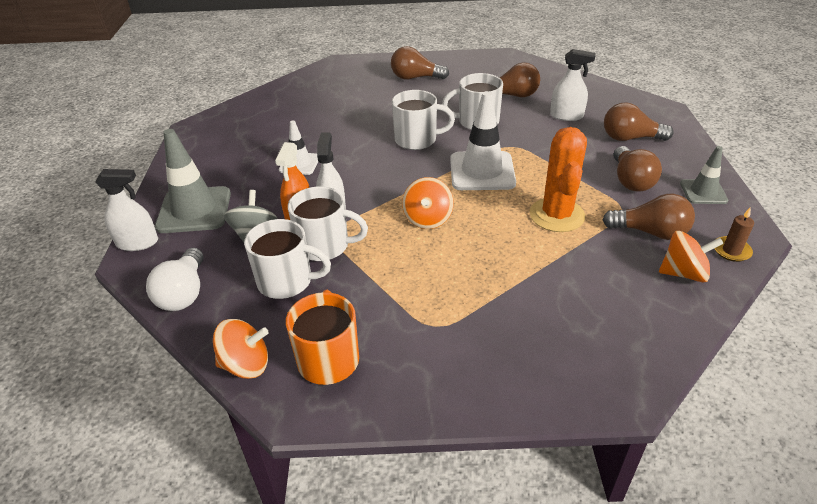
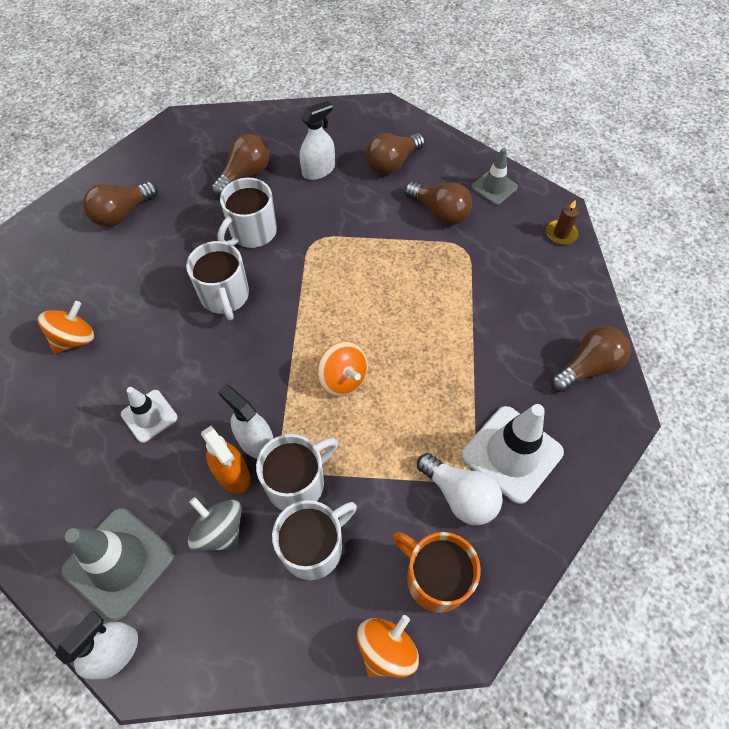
camera: 50 degrees left, 20 degrees up
white light bulb [146,248,203,311] -> white light bulb moved to [417,453,503,525]
white mug [392,90,455,150] -> white mug turned 120 degrees clockwise [186,241,249,320]
white traffic cone [450,91,516,190] -> white traffic cone moved to [462,404,564,504]
orange cactus [530,127,587,232] -> none
brown light bulb [602,194,695,240] -> brown light bulb moved to [551,326,631,392]
orange spinning top [659,231,724,282] -> orange spinning top moved to [38,301,94,354]

